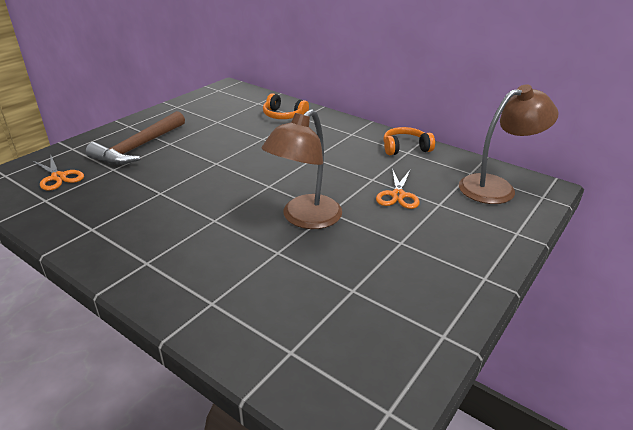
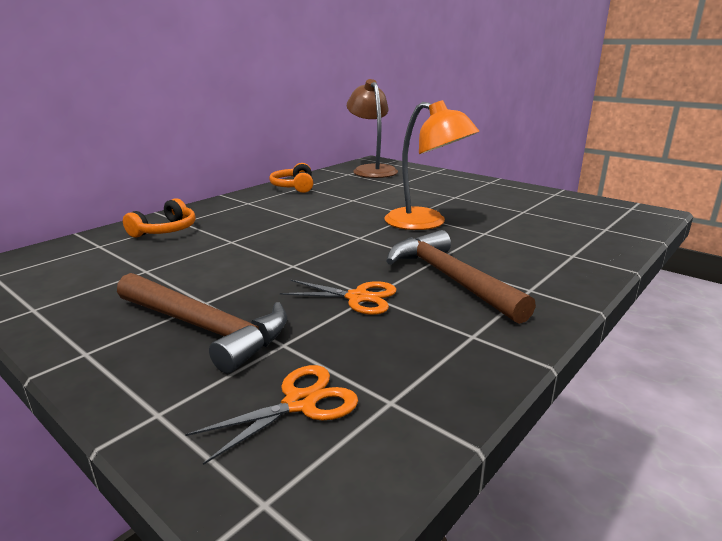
camera: 85 degrees left, 10 degrees down
brown lamp [262,109,342,229] -> orange lamp [385,100,479,230]
orange scissors [376,169,420,209] -> orange scissors moved to [280,280,397,315]
none -> brown hammer [386,230,536,324]

